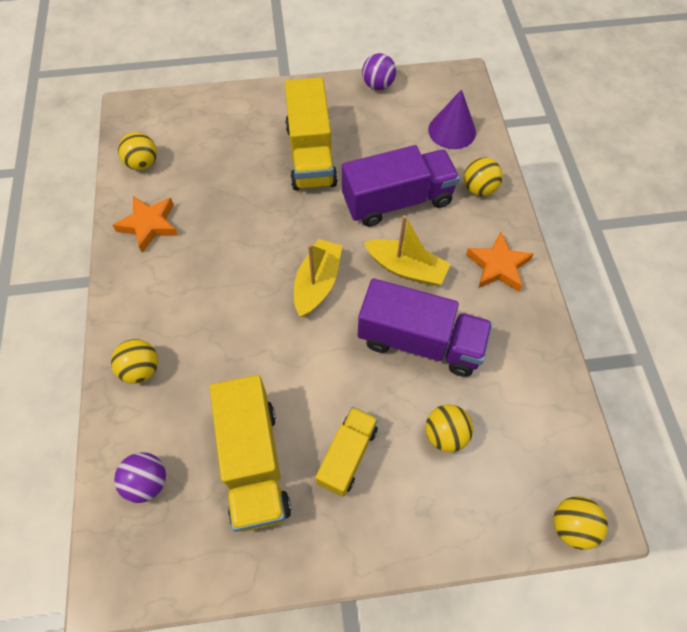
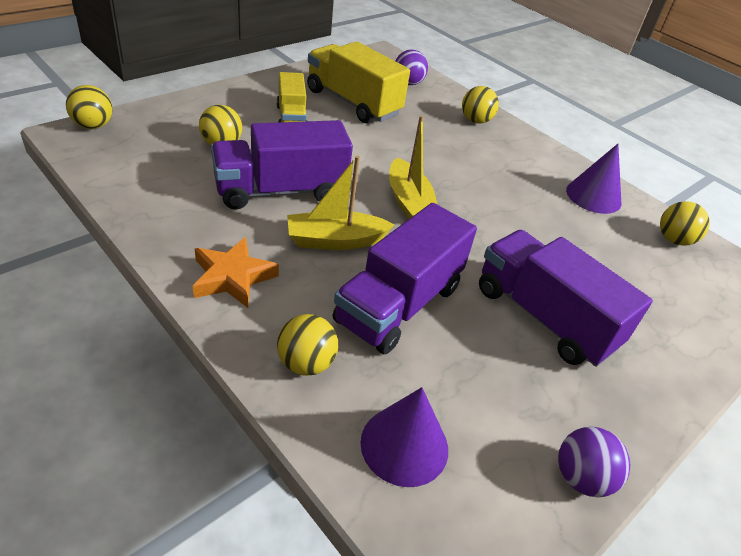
camera: 140 degrees right, 20 degrees down
orange star [113,196,178,253] -> purple cone [566,144,622,214]
yellow truck [285,77,338,190] -> purple truck [479,230,653,367]

